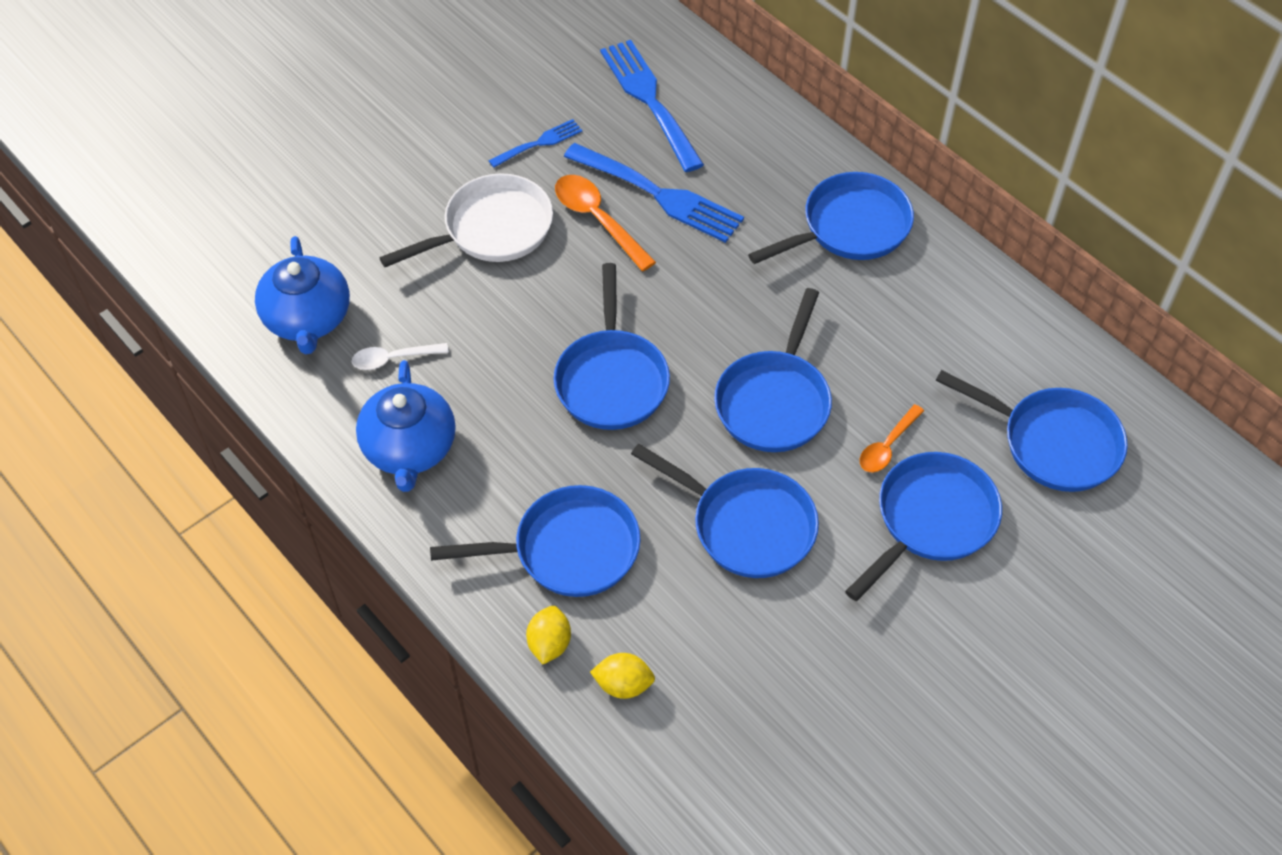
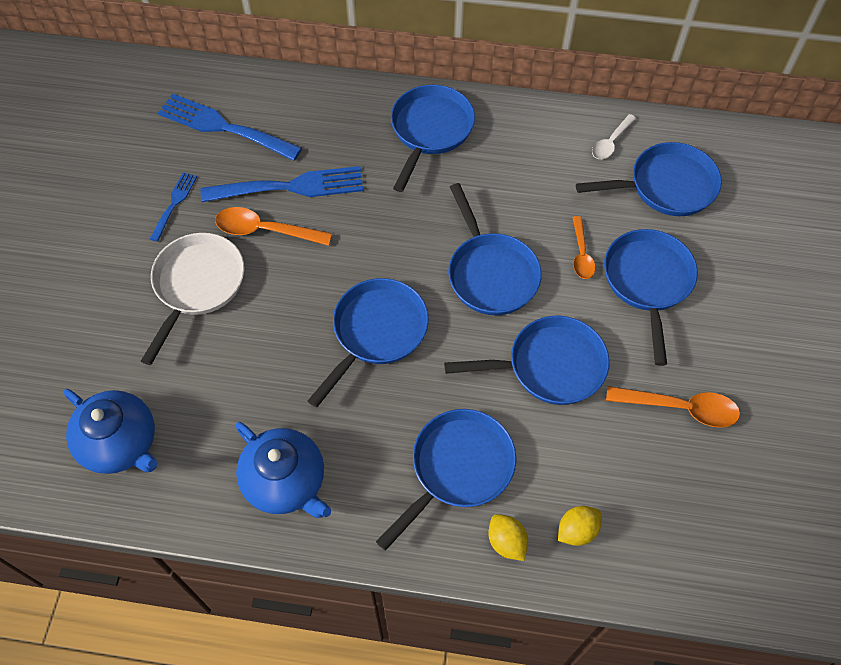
camera: 40 degrees left, 5 degrees up
white spoon [352,343,449,370] -> white spoon moved to [592,114,636,159]
blue pan [553,263,670,430] -> blue pan turned 105 degrees counterclockwise [308,278,429,408]
none -> orange spoon [606,386,740,428]

